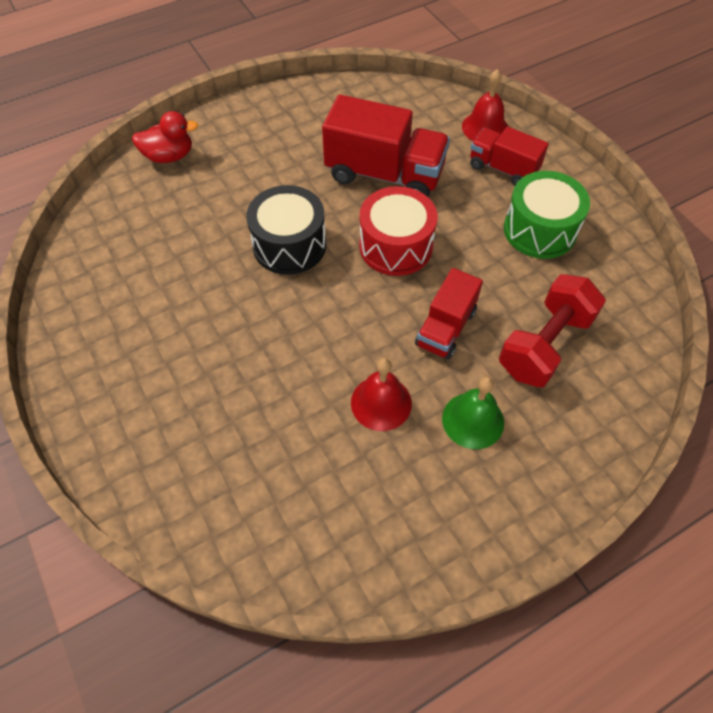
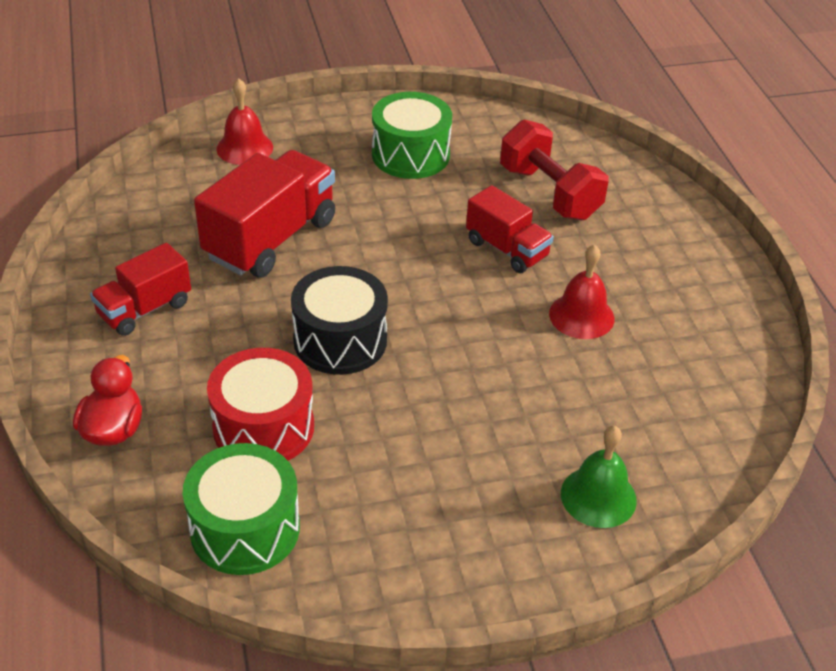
camera: 75 degrees left, 15 degrees down
red drum [359,186,437,276] -> red drum moved to [207,348,314,461]
green bell [442,376,504,449] -> green bell moved to [561,426,637,528]
red truck [470,127,549,186] -> red truck moved to [90,243,191,336]
none -> green drum [183,443,300,575]

